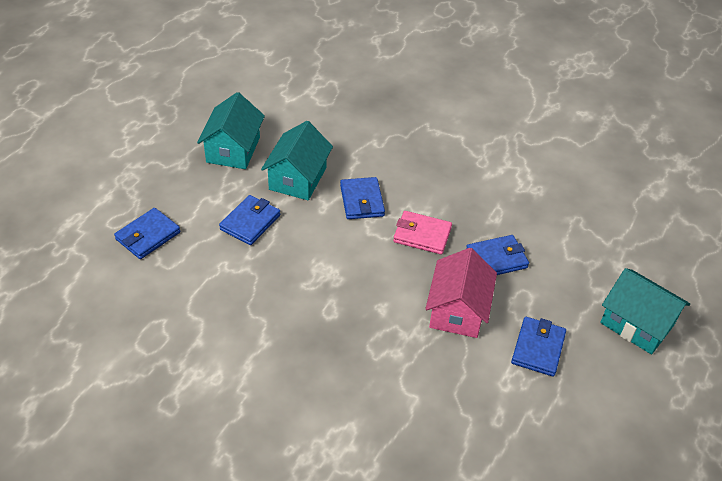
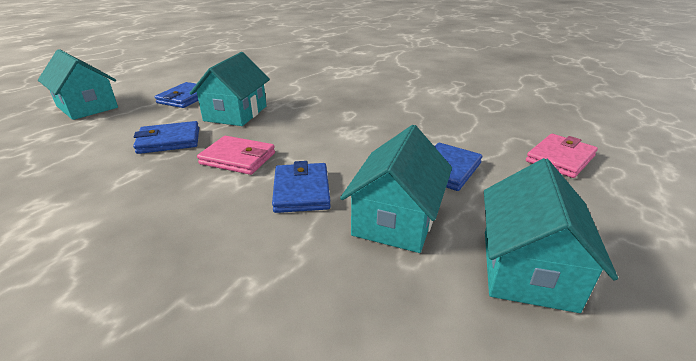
camera: 175 degrees left, 15 degrees down
blue wallet [114,208,180,259] -> pink wallet [526,134,598,178]
pink house [425,248,497,338] -> turquoise house [190,52,270,126]

